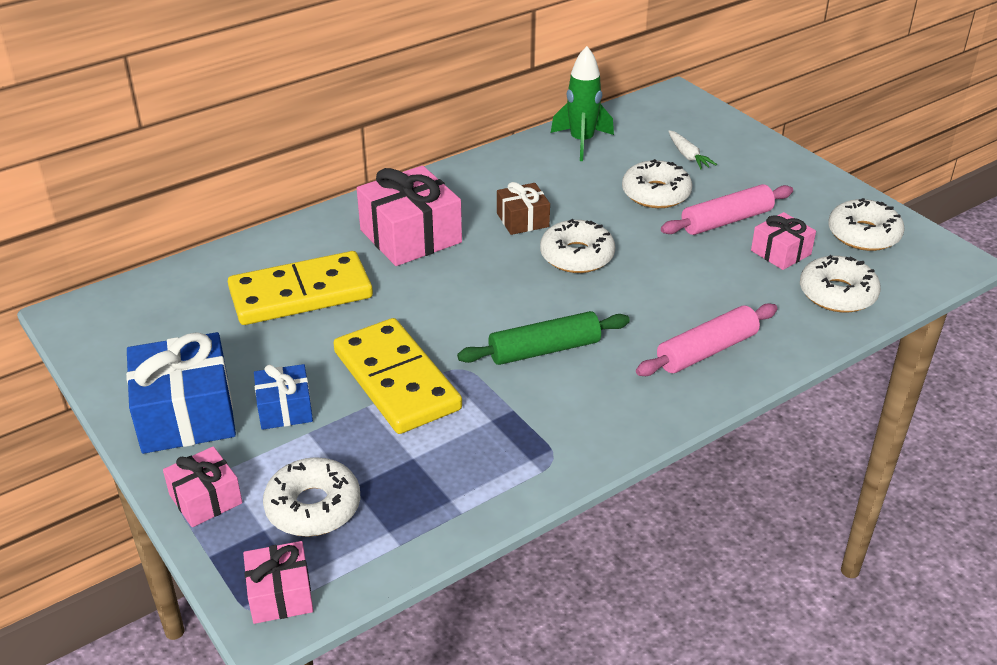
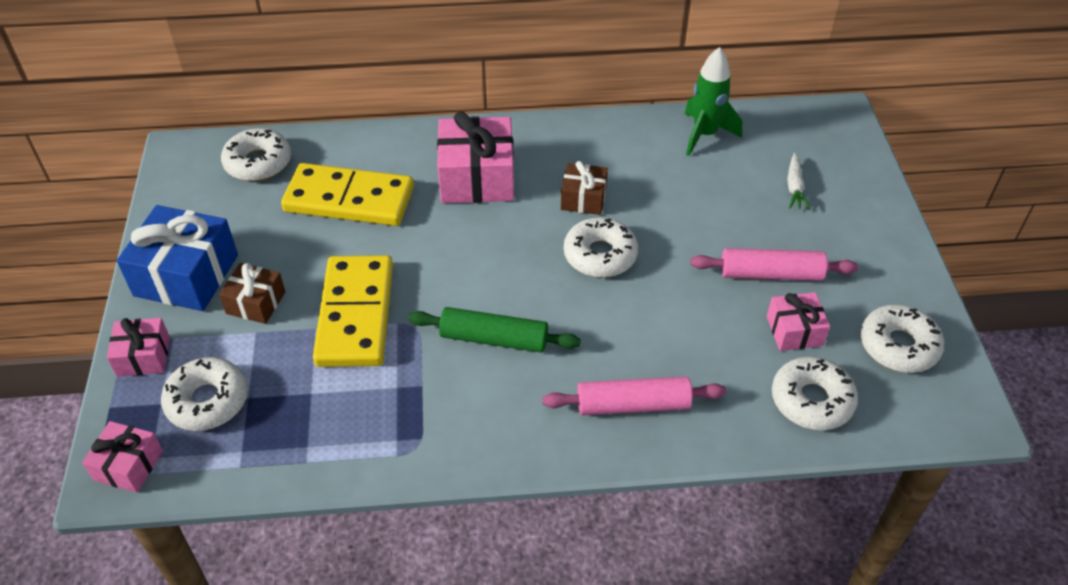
camera: 30 degrees right, 10 degrees up
blue gift [254,364,313,430] -> brown gift [219,263,285,324]
white donut [622,159,692,208] -> white donut moved to [221,128,291,181]

